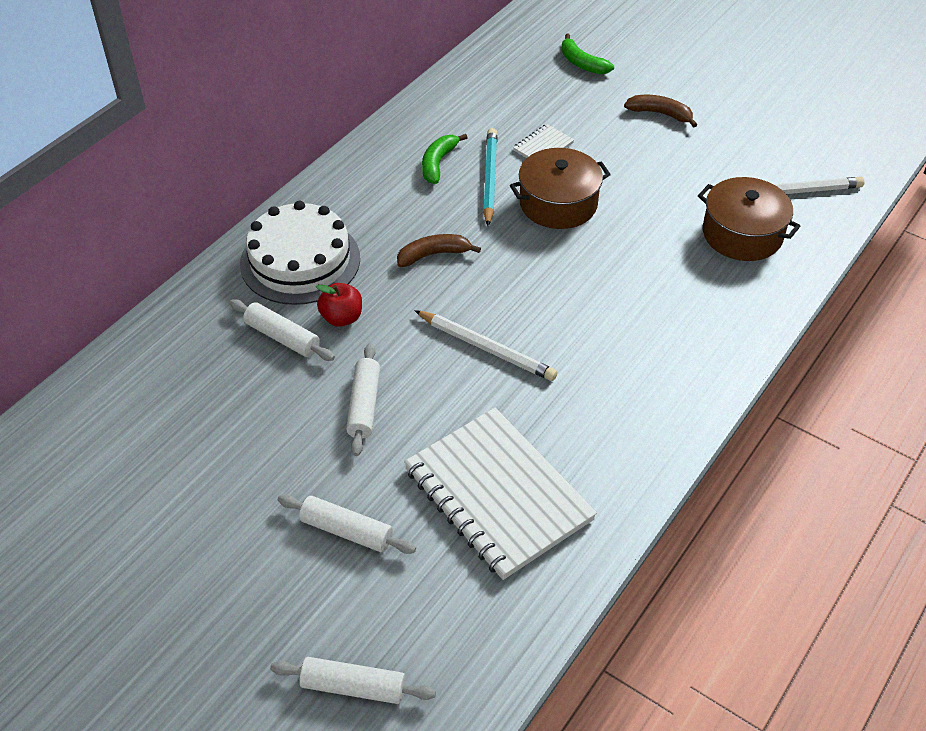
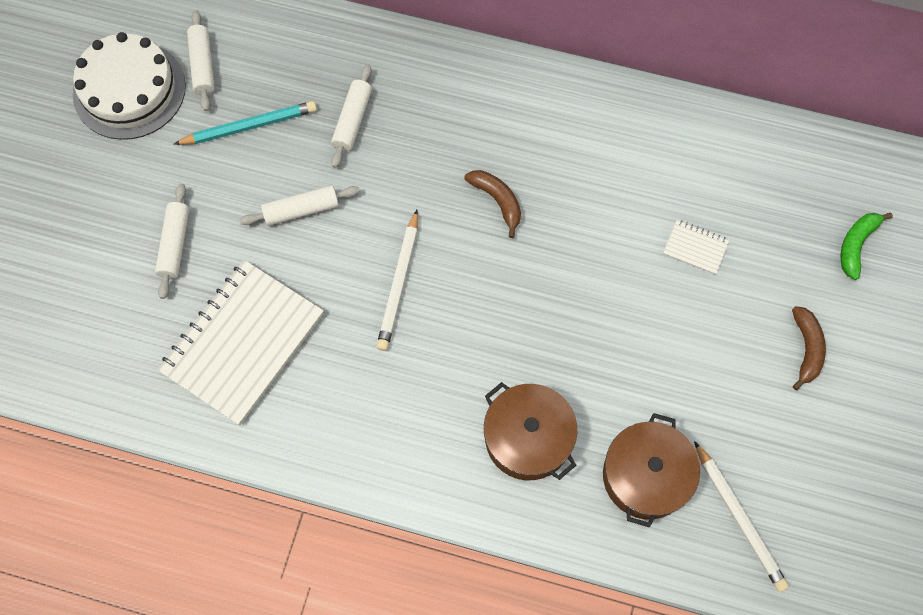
camera: 70 degrees right, 20 degrees up
white cake [240,201,360,305] -> white cake moved to [73,32,186,140]
white rolling pin [270,657,436,704] -> white rolling pin moved to [187,10,215,111]
red apple [316,283,362,327] -> none
green banana [422,134,467,184] -> none
turquoise pencil [483,128,498,226] -> turquoise pencil moved to [174,101,317,145]
brown pot [510,148,611,229] -> brown pot moved to [484,382,577,480]

